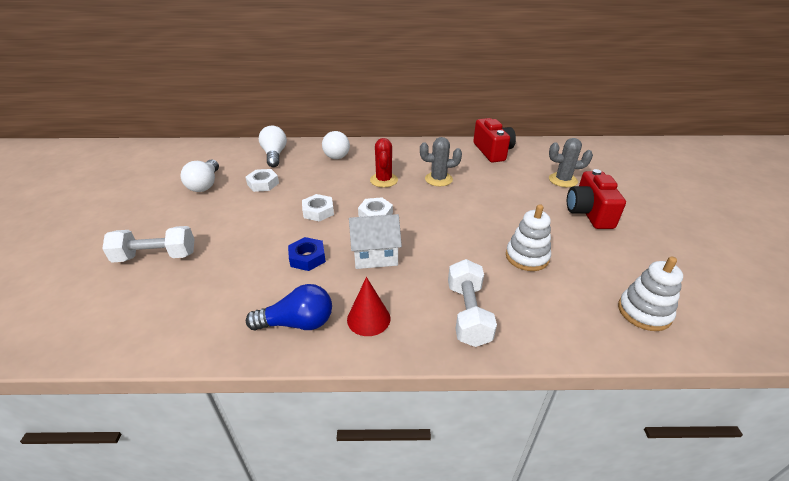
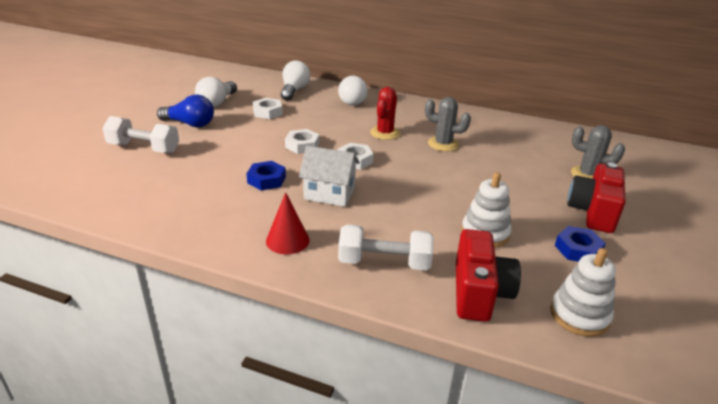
camera: 20 degrees right, 5 degrees down
blue light bulb [246,284,332,331] -> blue light bulb moved to [157,95,214,127]
white dumbbell [448,259,497,347] -> white dumbbell turned 75 degrees clockwise [338,224,434,271]
red camera [473,118,516,163] -> red camera moved to [456,229,521,322]
none -> blue nut [555,226,606,262]

